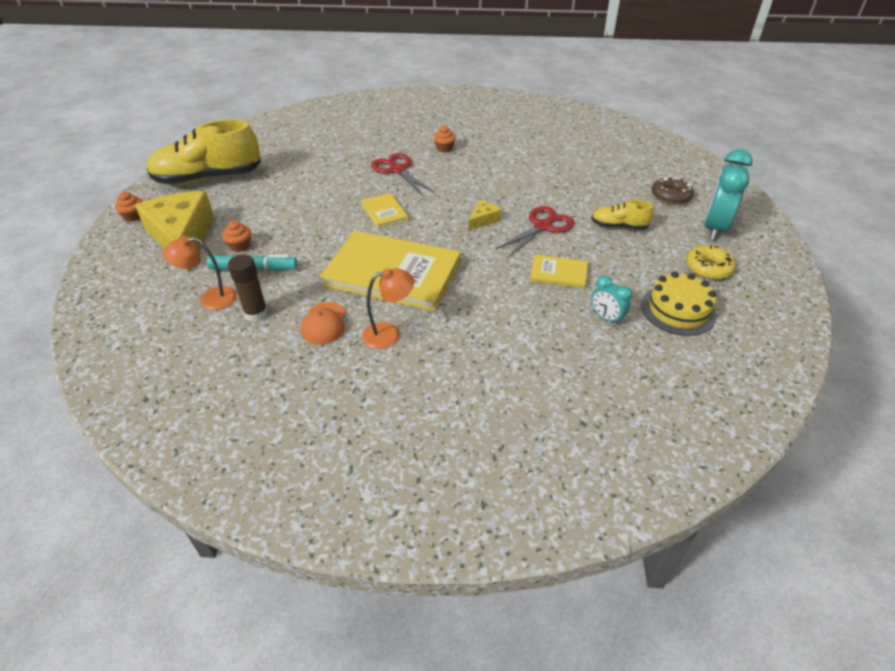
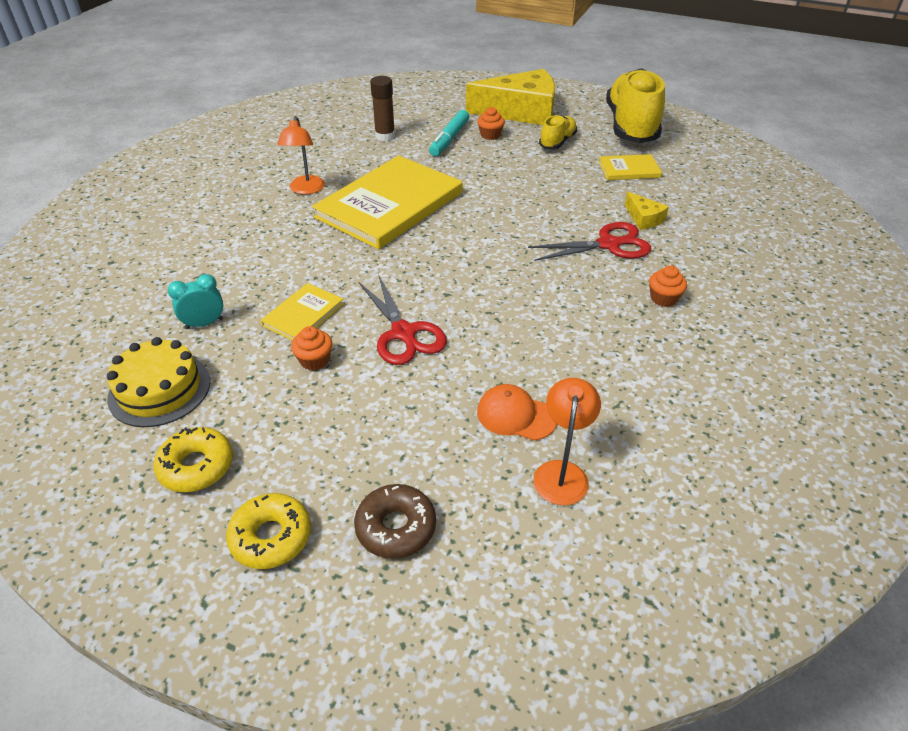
camera: 110 degrees right, 0 degrees up
orange cupcake [115,192,143,222] -> orange cupcake moved to [291,326,332,371]
orange lamp [163,236,237,310] -> orange lamp moved to [533,378,601,505]
orange cap [301,302,345,345] -> orange cap moved to [477,384,557,441]
yellow book [361,193,409,229] -> yellow book moved to [598,154,662,180]
yellow cheese [469,200,501,231] -> yellow cheese moved to [625,192,669,230]
yellow shoe [591,200,654,230] -> yellow shoe moved to [539,115,577,149]
turquoise clock [704,149,753,241] -> yellow donut [226,493,311,569]

